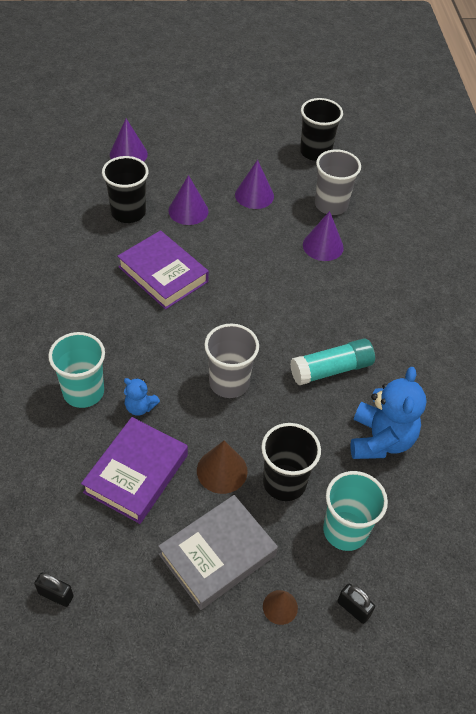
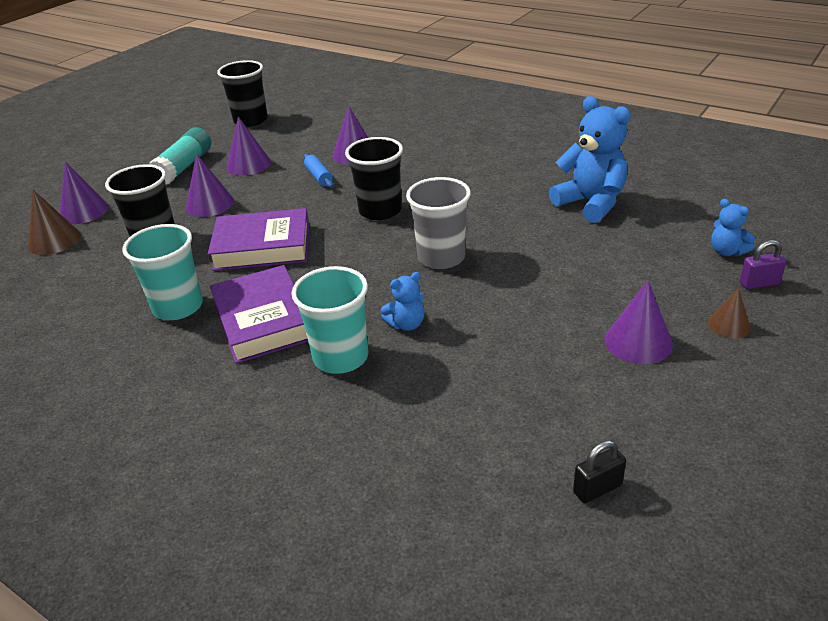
camera: 45 degrees left, 15 degrees down
purple book [81,417,188,524] -> purple book moved to [210,265,308,364]
grey book [158,495,278,610] -> purple cone [605,281,673,364]
brown cone [197,440,248,494] -> brown cone moved to [28,190,81,255]
black cup [261,423,321,501] -> black cup moved to [345,137,403,220]
turquoise glue stick [290,338,375,385] -> turquoise glue stick moved to [149,127,211,185]
grey cup [315,149,361,215] -> none
turquoise cup [323,471,388,551] -> turquoise cup moved to [122,224,203,320]
black padlock [337,584,375,624] -> purple padlock [740,240,787,289]
none -> blue rolling pin [304,154,334,188]
none -> blue teddy bear [711,199,755,256]

